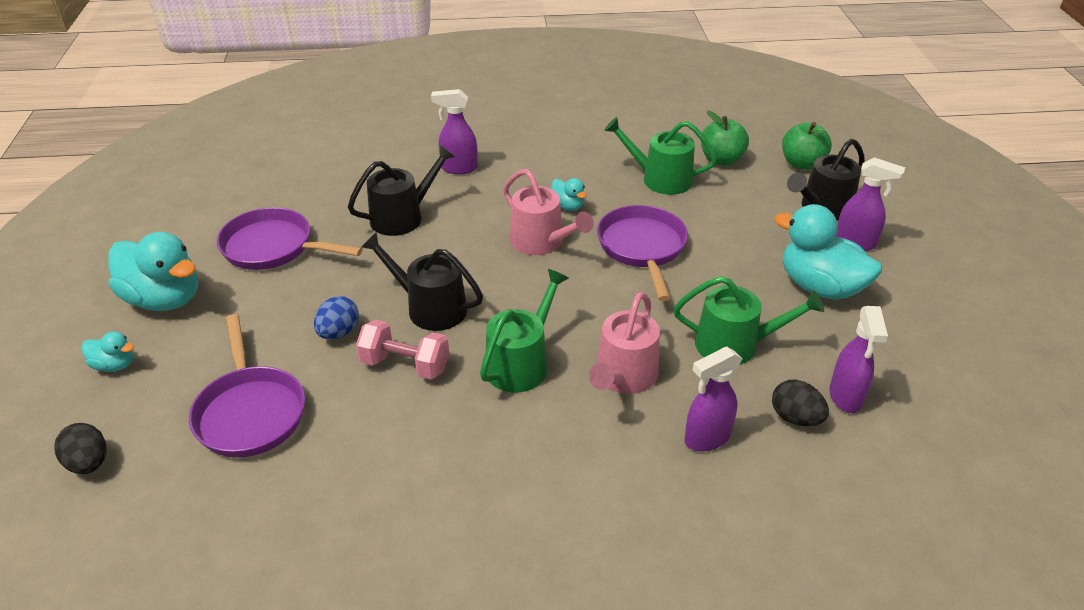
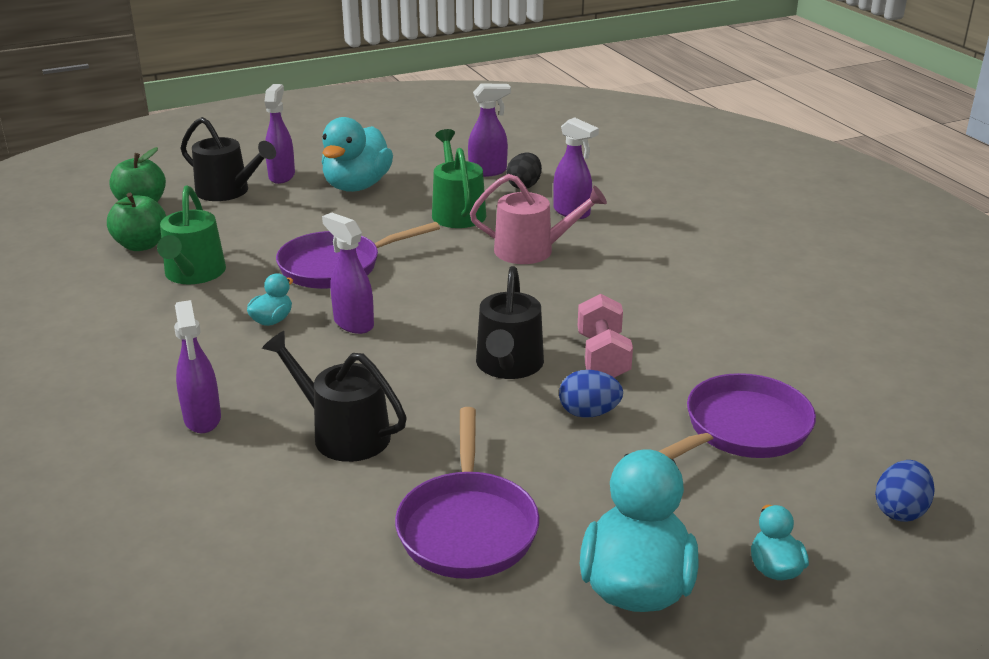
camera: 110 degrees left, 10 degrees down
black egg [54,423,107,474] -> blue egg [875,460,935,522]
green watering can [480,269,569,392] -> none
pink watering can [503,169,594,255] -> purple spray bottle [322,212,374,334]

